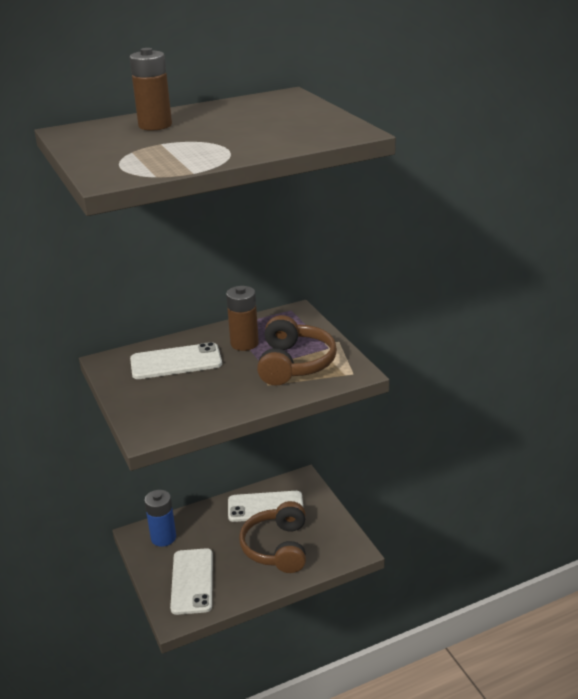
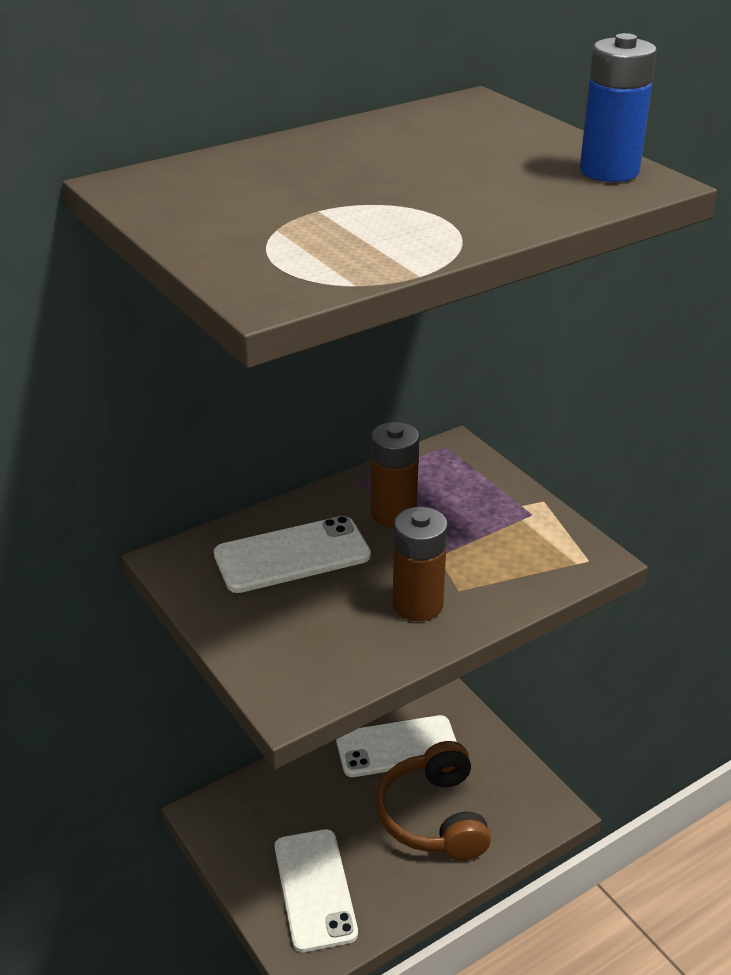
camera: 10 degrees left, 5 degrees up
brown battery [129,48,172,131] -> brown battery moved to [393,507,448,621]
blue battery [144,490,176,547] -> blue battery moved to [580,33,657,182]
brown headphones [257,315,337,386] -> none

